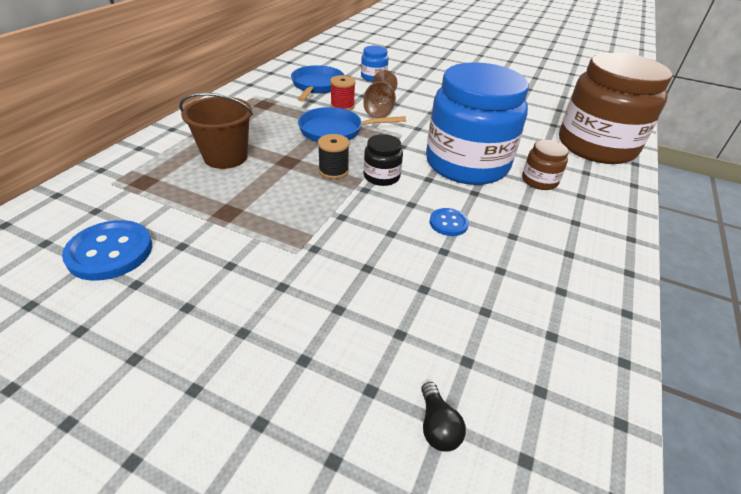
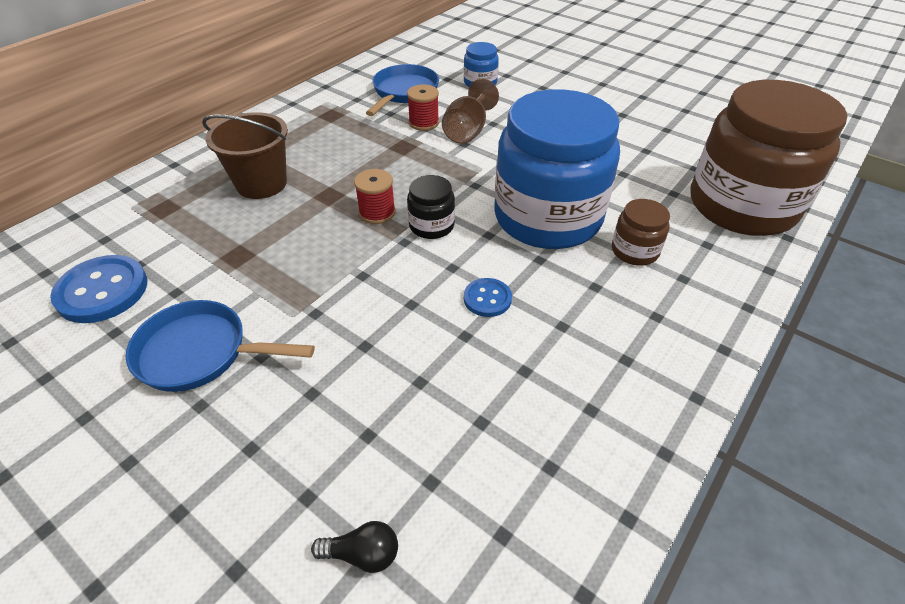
camera: 15 degrees right, 5 degrees up
blue pan [298,107,406,142] -> blue pan moved to [126,300,315,392]
black spool [318,134,350,179] -> red spool [354,169,396,224]
black light bulb [421,382,466,452] -> black light bulb turned 90 degrees counterclockwise [311,521,398,573]

